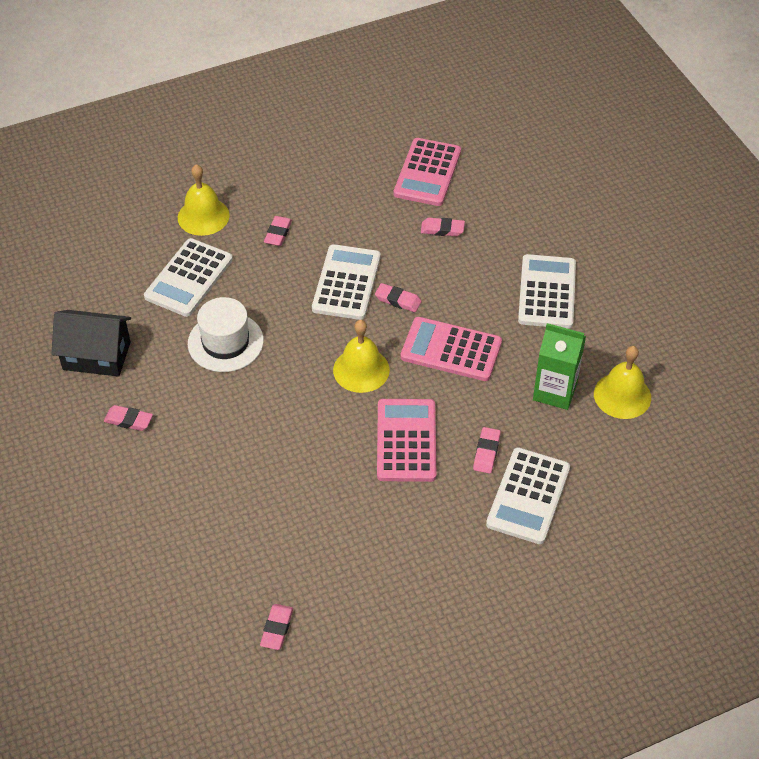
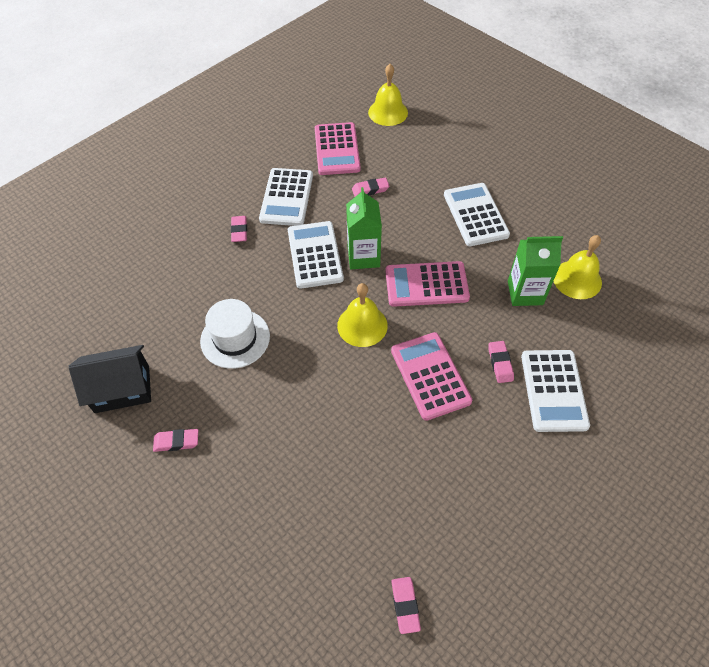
camera: 20 degrees left, 5 degrees up
white calculator [144,238,233,317] -> white calculator moved to [259,168,313,226]
yellow bell [178,164,230,236] -> yellow bell moved to [368,64,408,126]
pink eraser [375,283,422,312] -> green carton [346,187,382,269]

